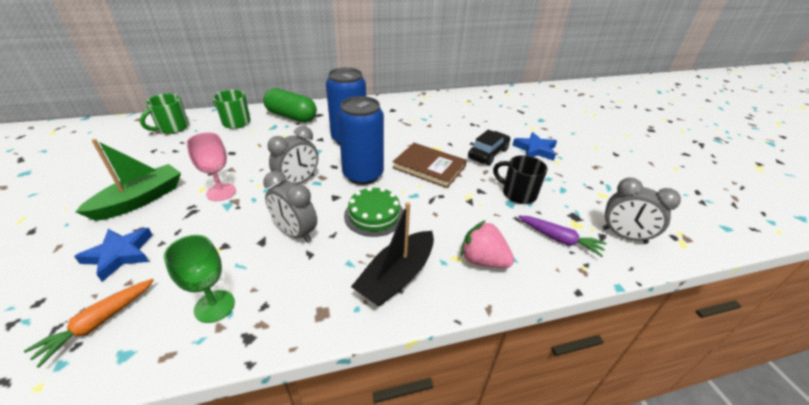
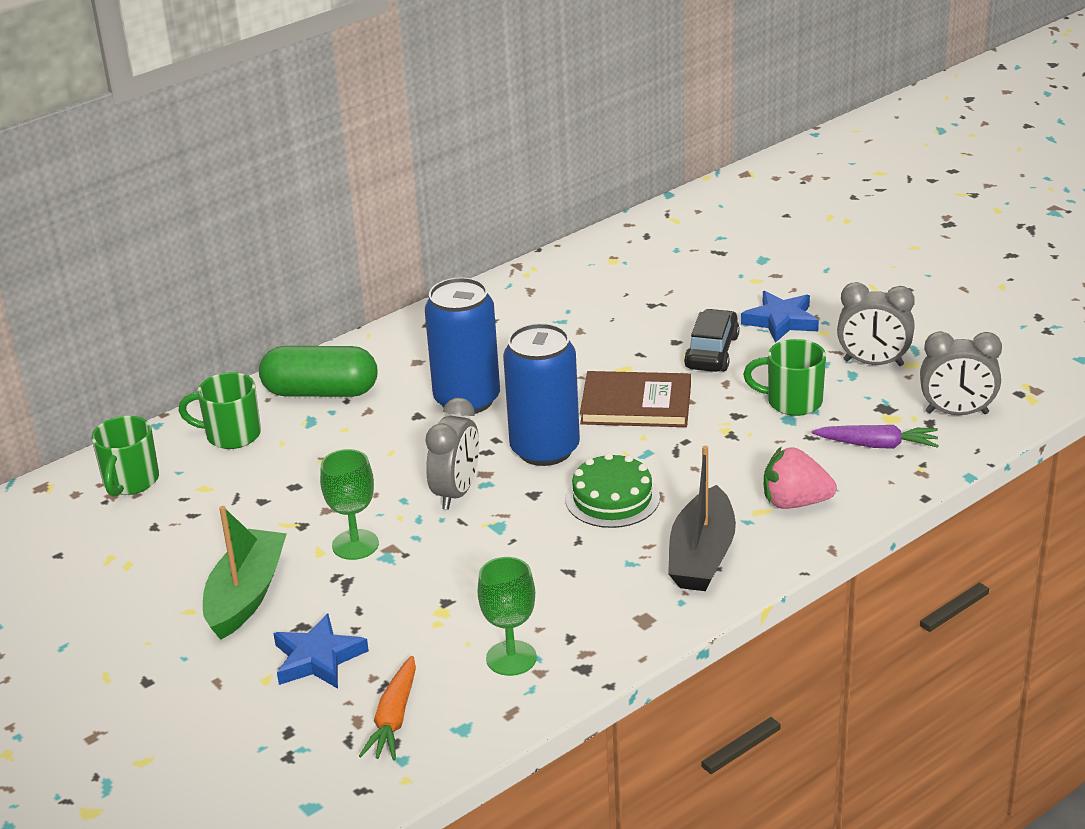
camera: 20 degrees left, 5 degrees down
pink goblet [186,132,236,201] -> green goblet [320,449,379,560]
grey clock [263,171,317,243] -> grey clock moved to [837,282,915,366]
black mug [493,155,547,204] -> green mug [743,339,826,416]

